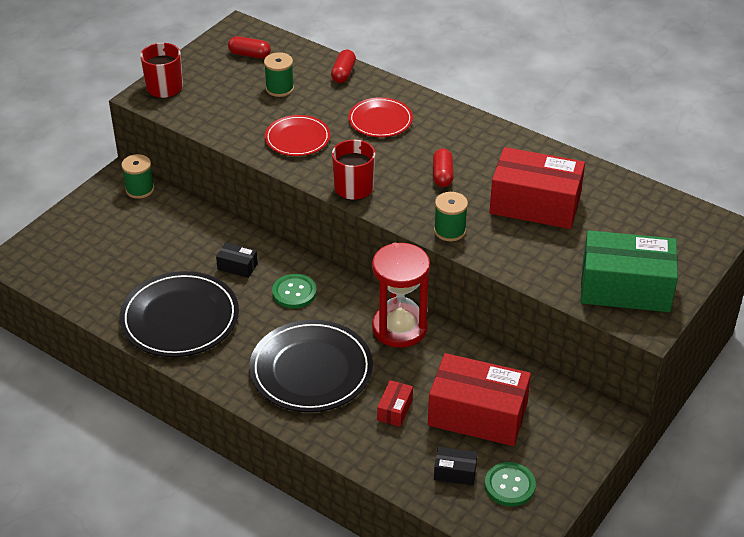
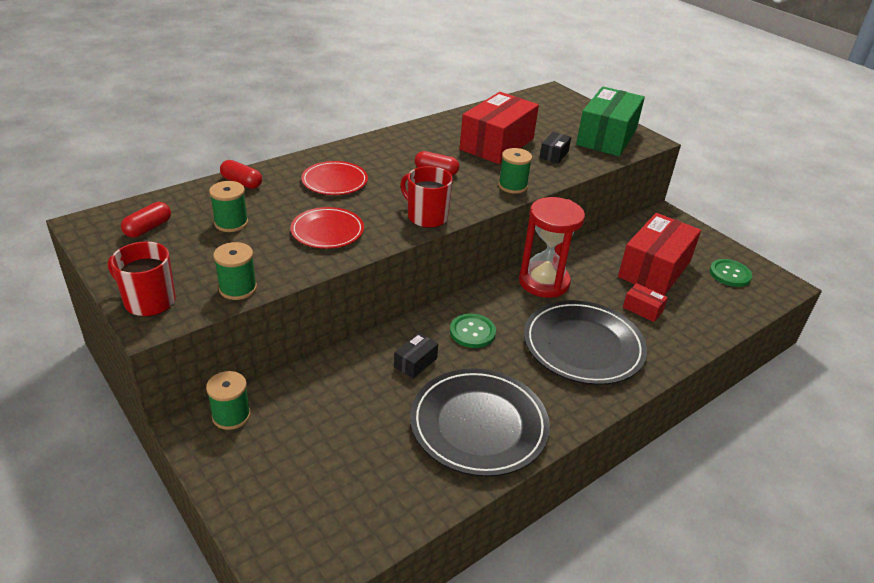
camera: 75 degrees left, 5 degrees down
black box [434,447,478,485] -> black box moved to [539,132,571,164]
none -> green spool [213,242,257,300]

